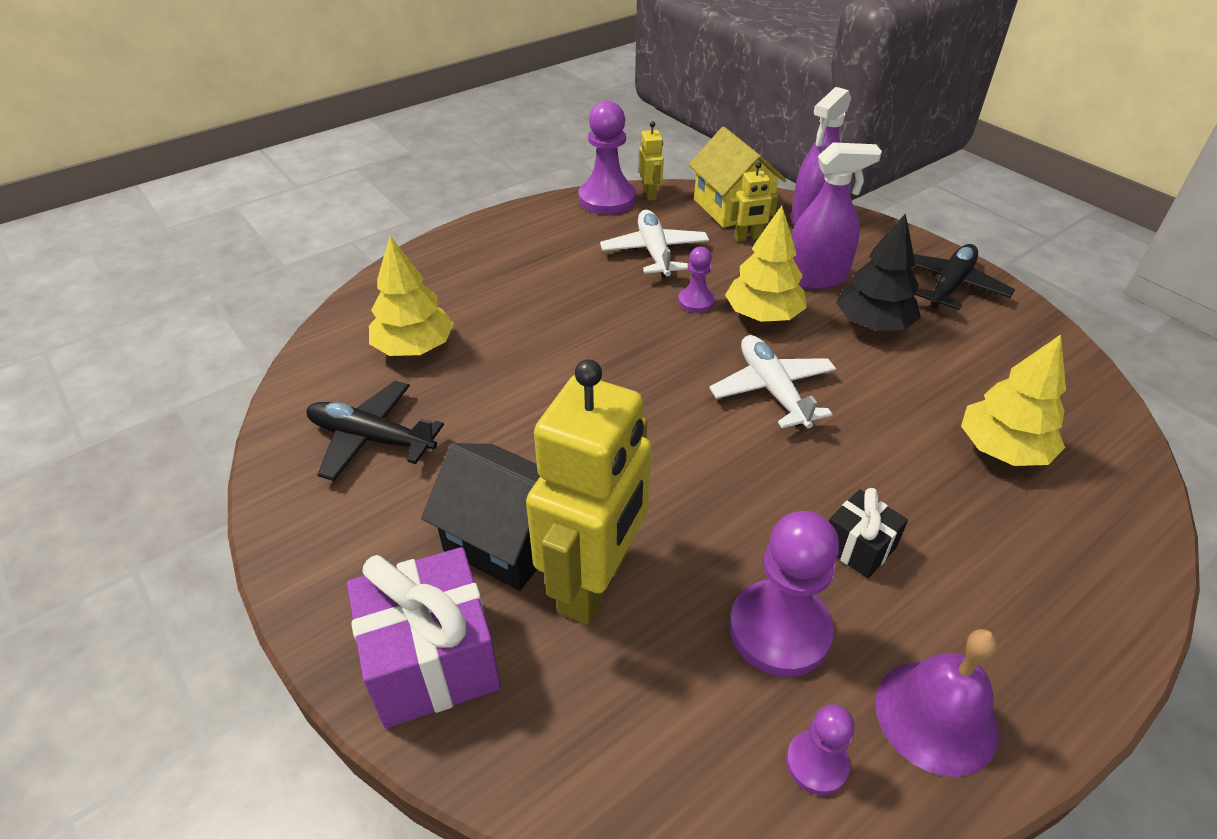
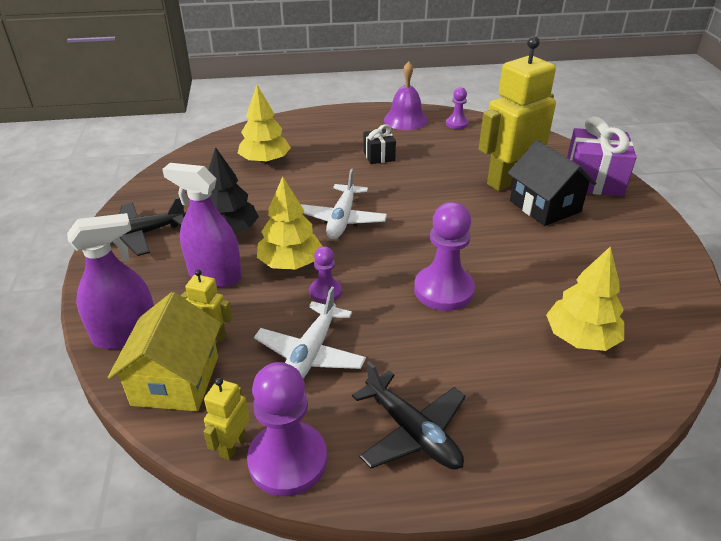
camera: 150 degrees left, 5 degrees down
black plane [306,381,444,481] -> black plane moved to [352,362,466,470]
purple pawn [729,511,839,677] -> purple pawn moved to [414,202,475,311]

